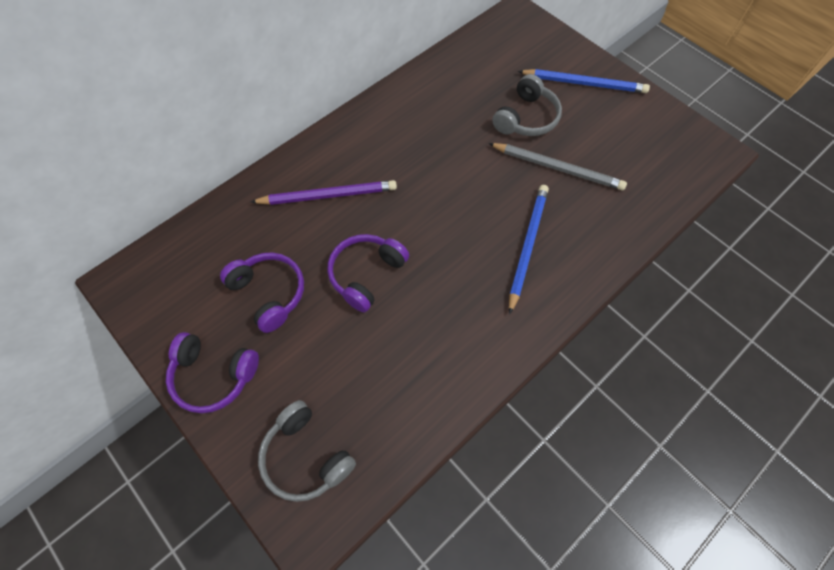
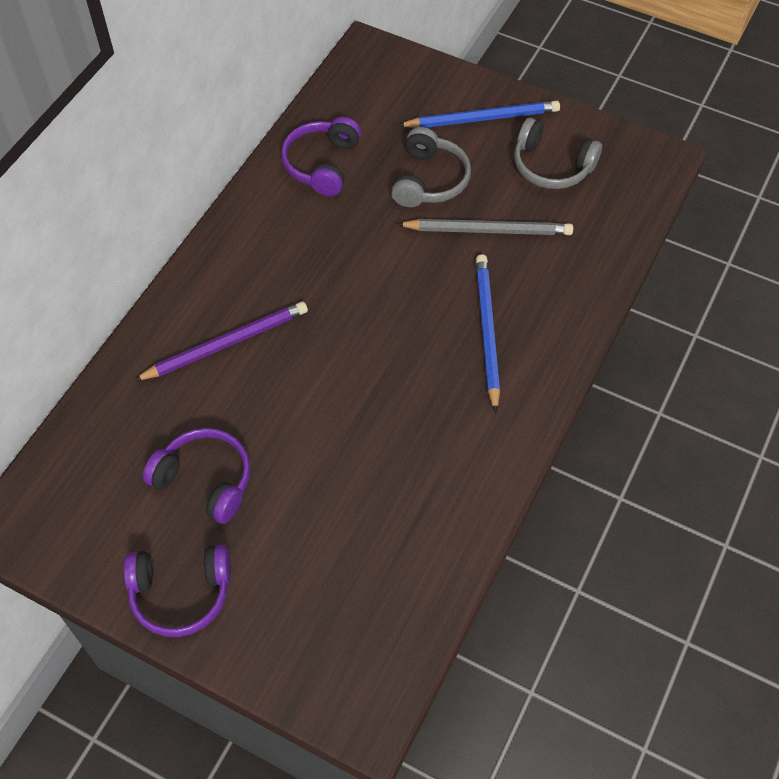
camera: 20 degrees left, 5 degrees down
grey headphones [258,400,356,502] -> grey headphones moved to [514,118,602,189]
purple headphones [328,234,409,312] -> purple headphones moved to [281,117,361,196]

